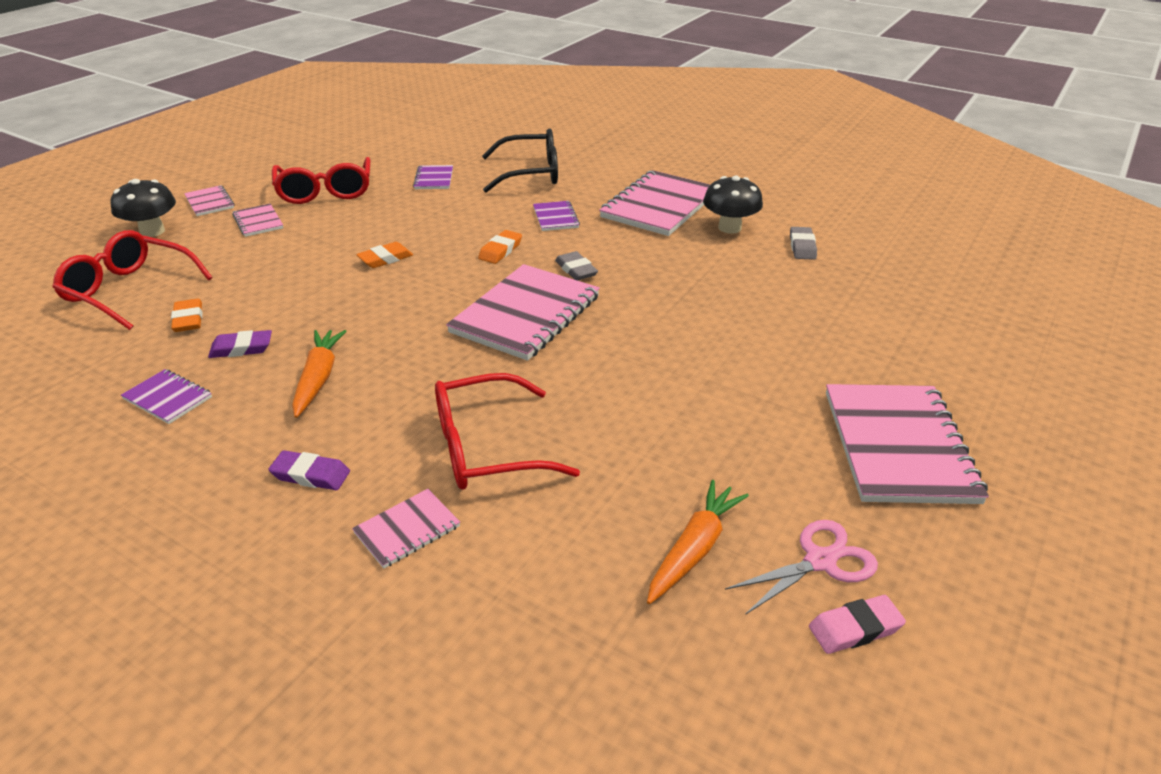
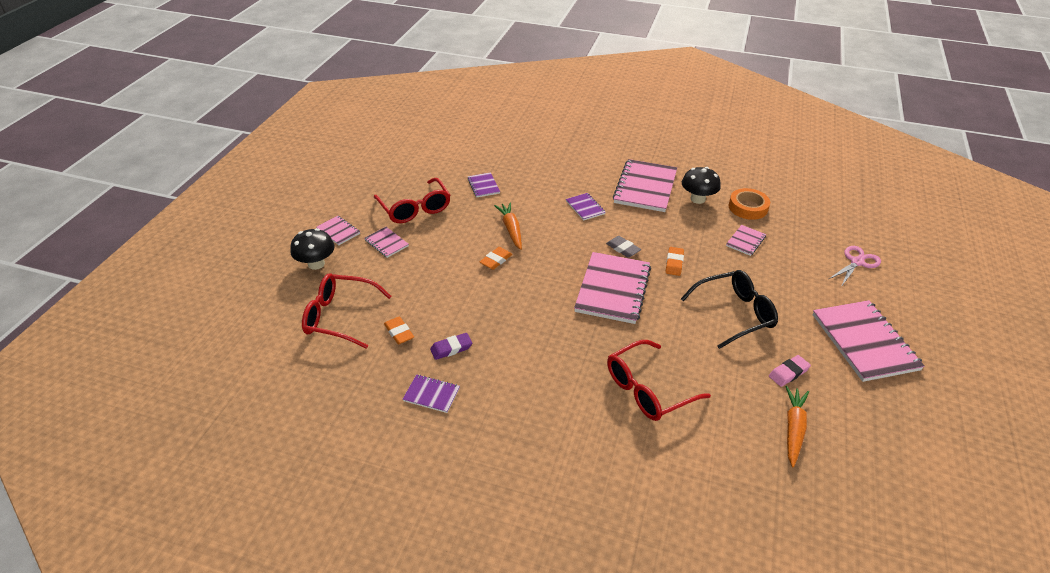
camera: 15 degrees left, 5 degrees up
purple eraser [269,450,350,490] -> none
orange carrot [292,330,347,418] -> orange carrot moved to [494,202,522,250]
pink notebook [352,489,460,569] -> pink notebook moved to [726,225,766,256]
orange eraser [478,230,522,264] -> orange eraser moved to [665,247,684,276]
black glasses [482,128,558,192] -> black glasses moved to [681,270,778,349]
pink scissors [725,520,878,615] -> pink scissors moved to [829,246,881,287]
grey eraser [790,227,817,260] -> orange tape [729,188,770,220]
pink eraser [809,595,906,654] -> pink eraser moved to [769,355,811,387]

